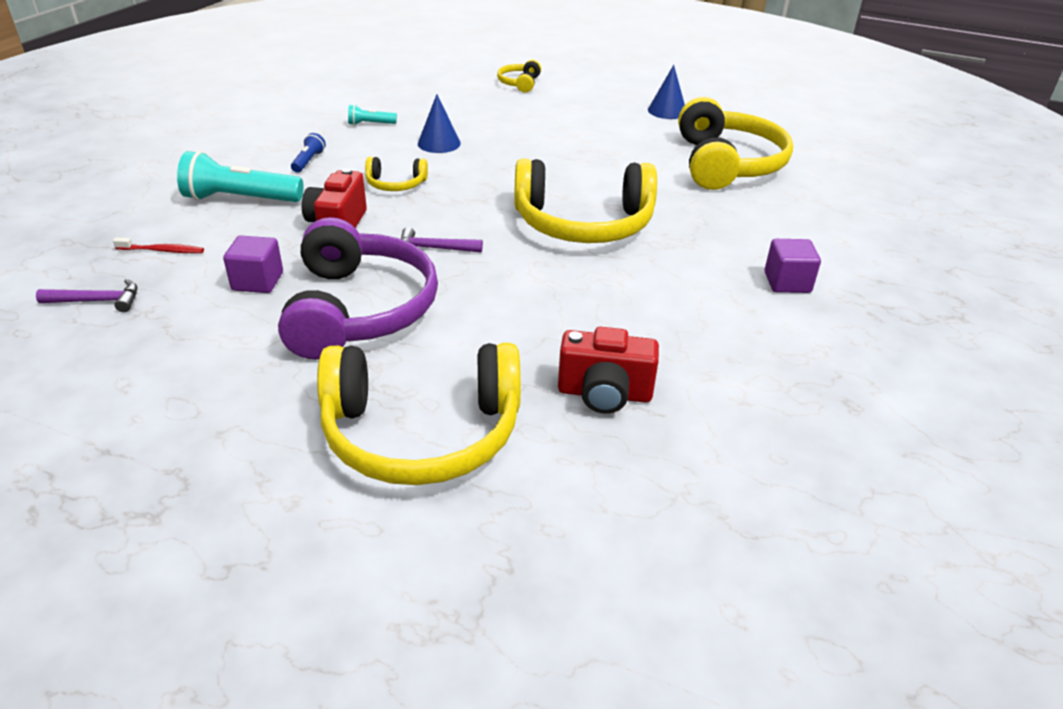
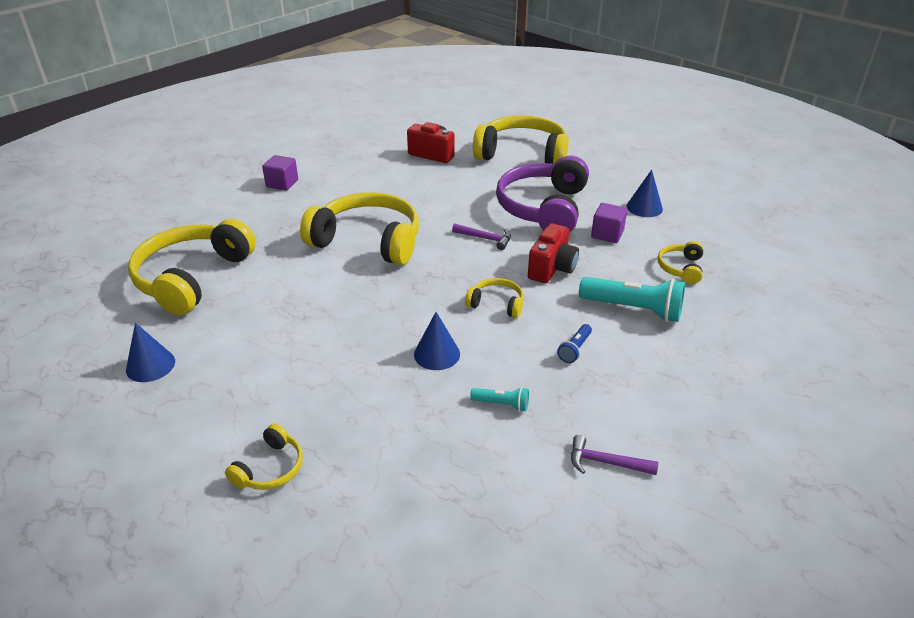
camera: 160 degrees left, 0 degrees up
purple hammer [36,279,138,312] -> purple hammer moved to [571,435,658,475]
red toothbrush [113,237,204,253] -> yellow headphones [657,241,704,284]
none -> blue cone [627,170,663,217]

